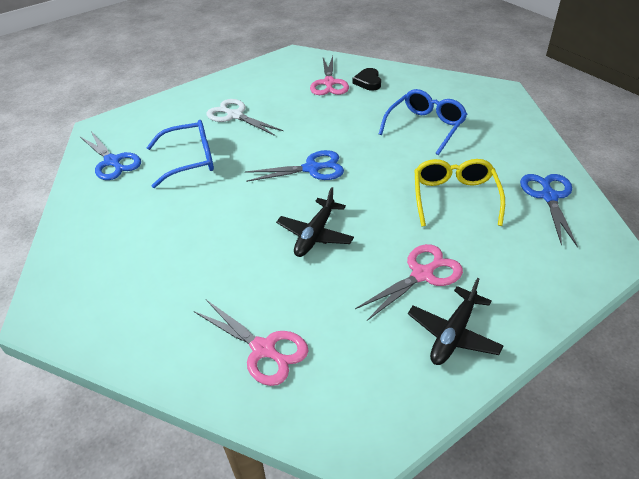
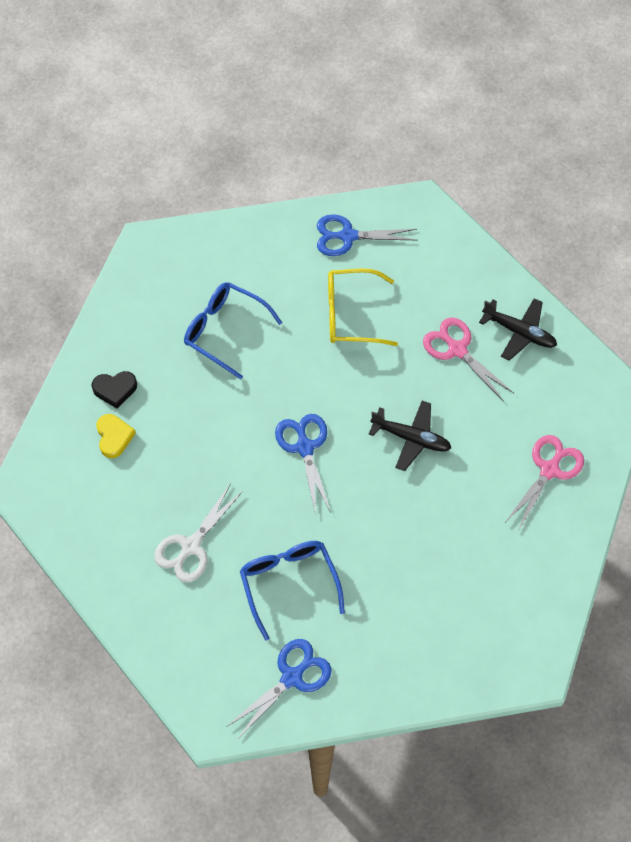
camera: 95 degrees left, 20 degrees up
pink scissors [310,56,349,95] -> yellow heart [96,414,136,458]

